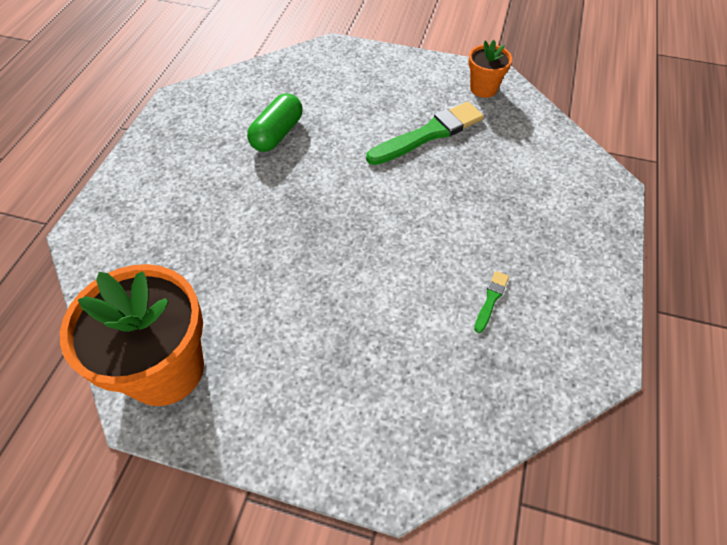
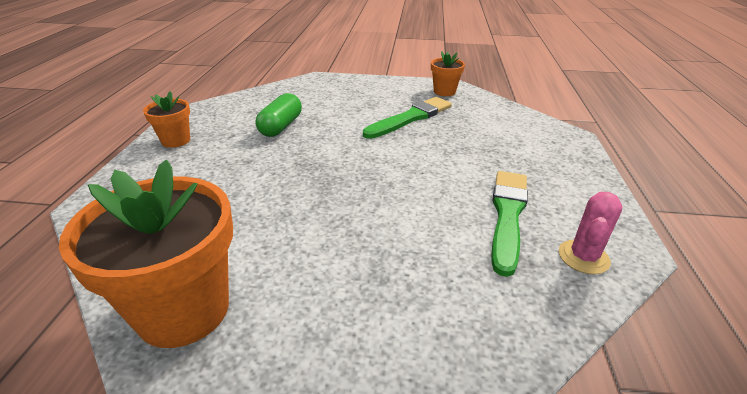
camera: 10 degrees left, 20 degrees down
green brush [474,271,509,333] -> green brush [492,171,528,277], size x2.20
none -> orange flower pot [143,91,190,148]
none -> pink cactus [559,192,622,274]

